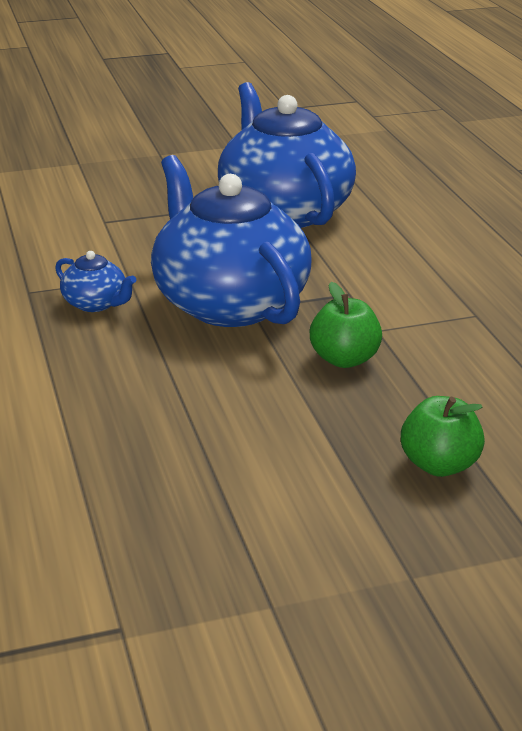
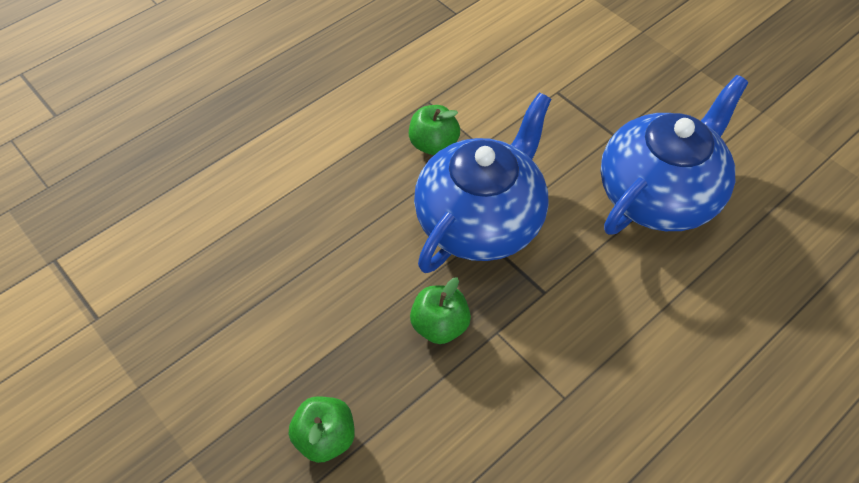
camera: 65 degrees right, 25 degrees up
blue teapot [55,251,136,312] -> green apple [409,105,460,155]

